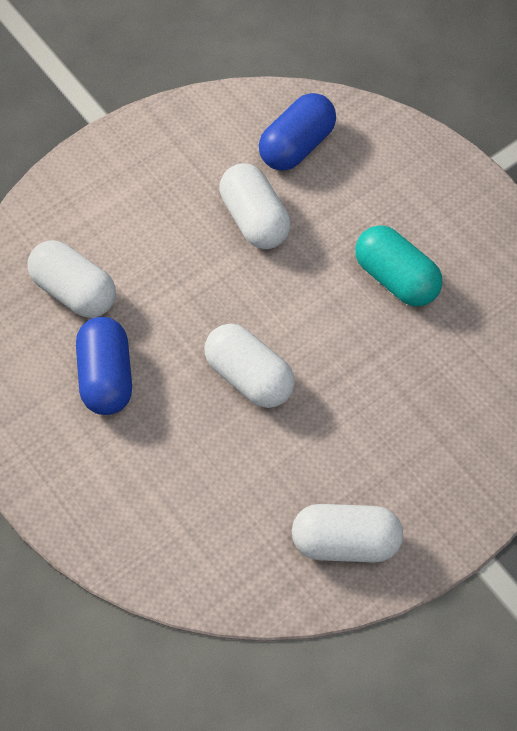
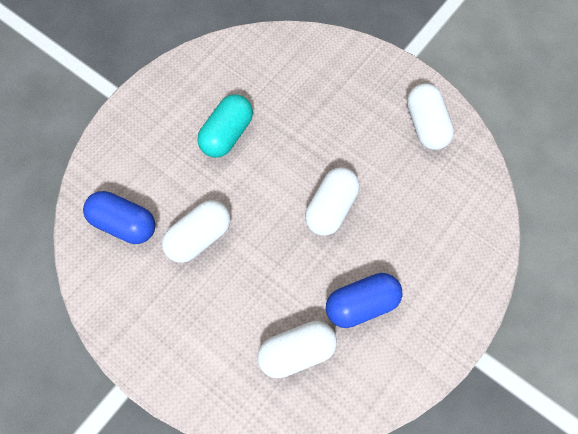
camera: 105 degrees left, 5 degrees up
white capsule [27,240,116,318] -> white capsule turned 45 degrees clockwise [257,321,337,378]

